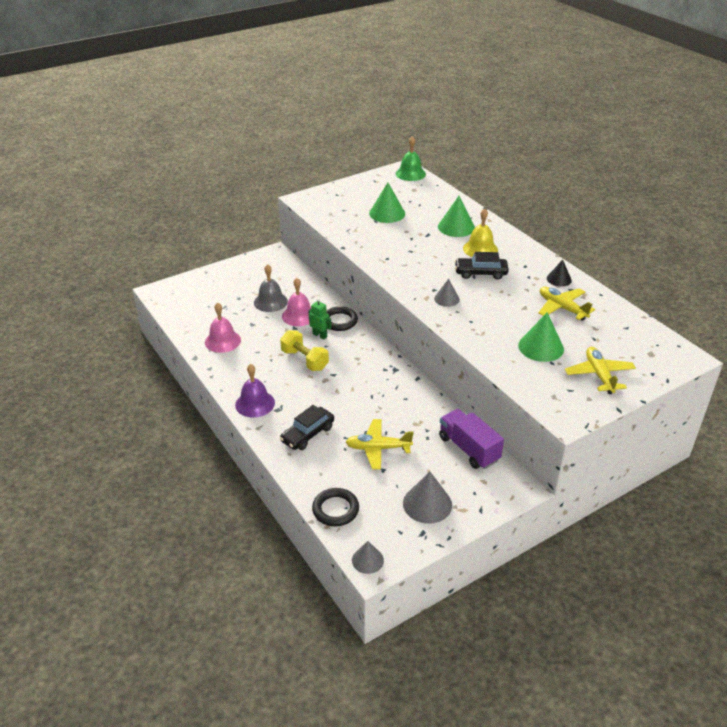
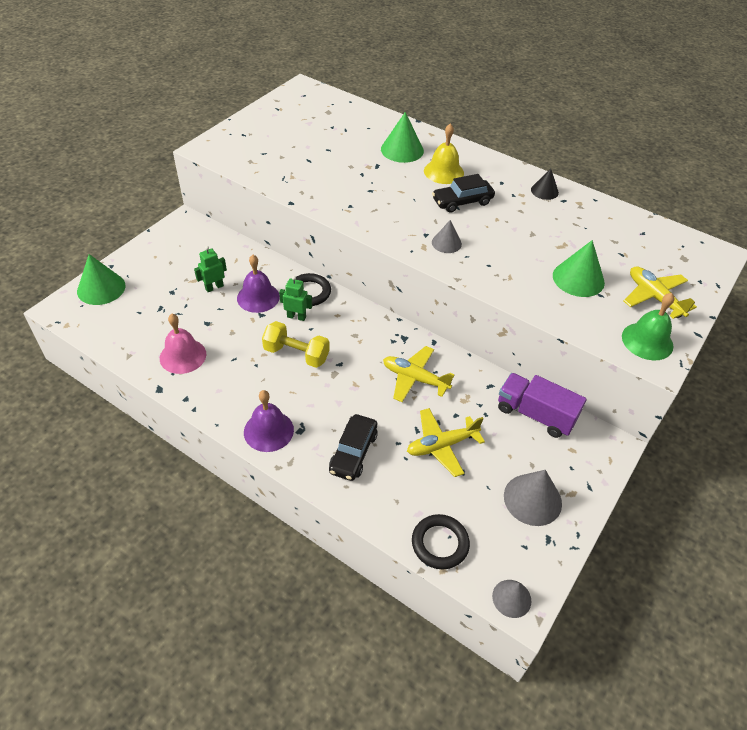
camera: 25 degrees left, 10 degrees up
grey bell [254,264,288,312] -> green robot [194,246,227,292]
pink bell [282,278,311,326] -> purple bell [237,255,280,313]
green cone [369,183,405,223] -> green cone moved to [77,254,126,305]
green bell [396,136,426,181] -> green bell moved to [622,293,675,360]
yellow plane [538,287,595,320] -> yellow plane moved to [383,346,454,402]

